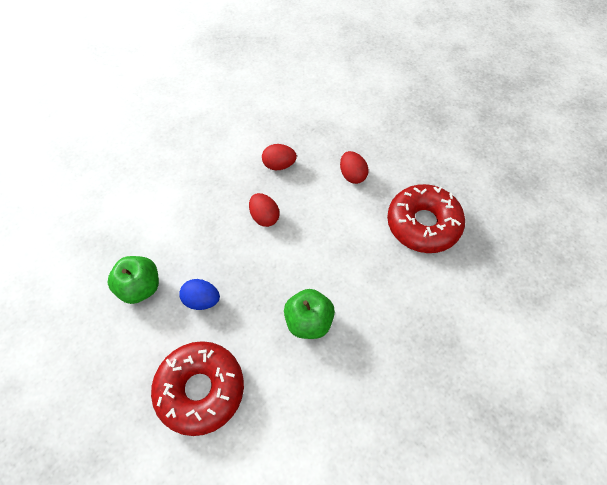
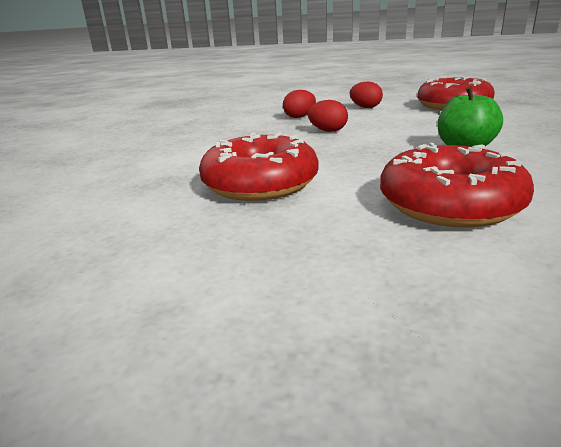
camera: 30 degrees left, 35 degrees down
green apple [108,256,159,304] -> red donut [199,132,319,201]
blue egg [179,279,220,310] -> none

